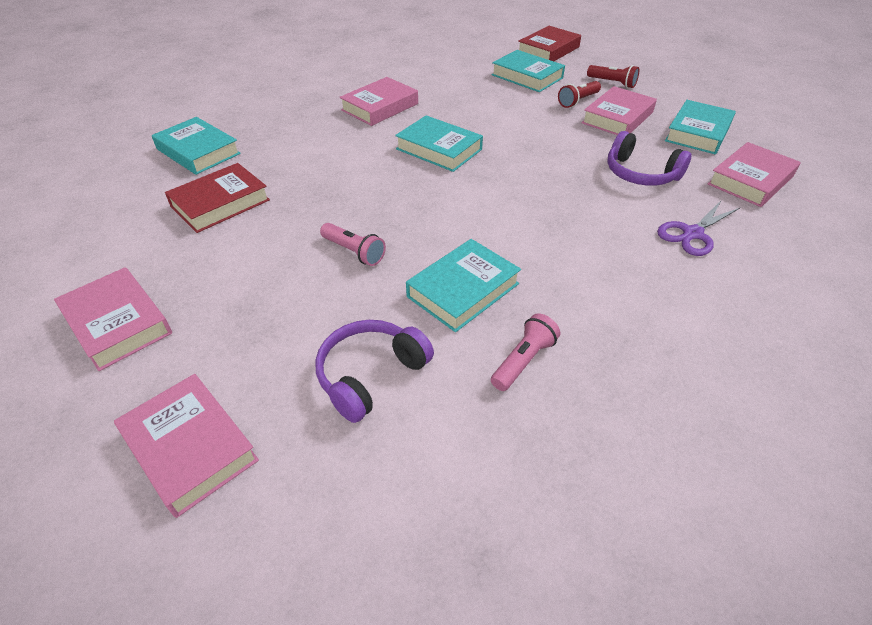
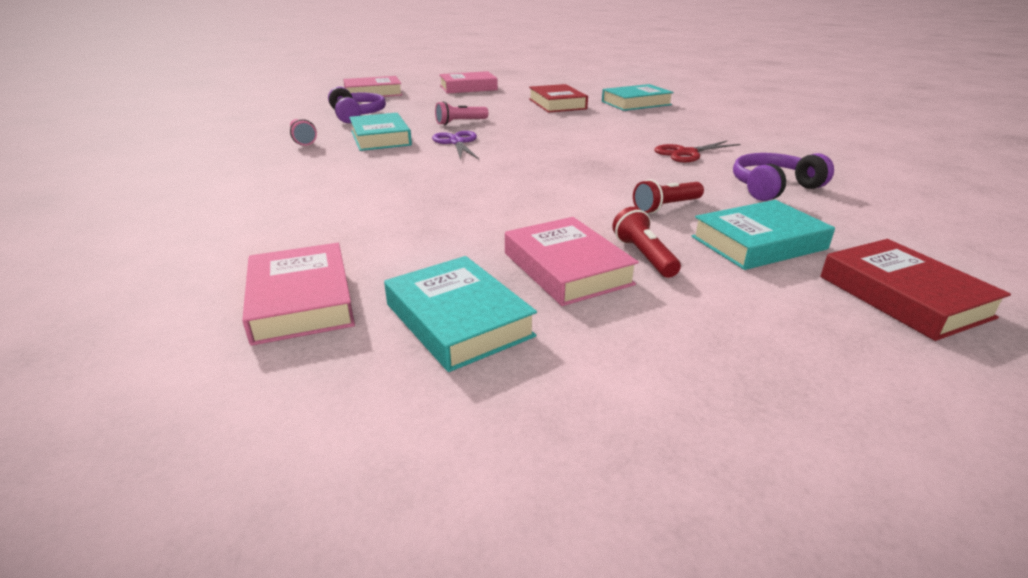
camera: 115 degrees right, 15 degrees down
pink book [339,77,418,126] -> red scissors [654,141,741,162]
turquoise book [395,115,483,172] -> none
red flashlight [587,65,639,88] -> red flashlight moved to [633,179,704,214]
purple headphones [607,131,692,186] -> purple headphones moved to [733,153,834,201]
purple scissors [657,201,740,256] -> purple scissors moved to [432,131,479,160]

